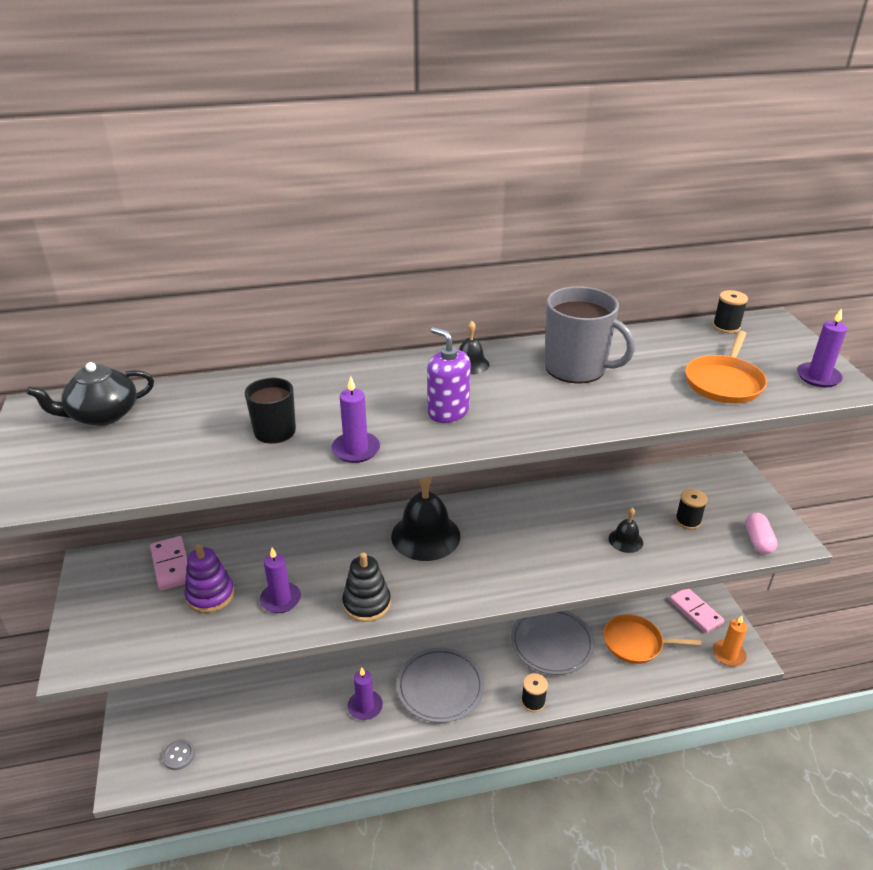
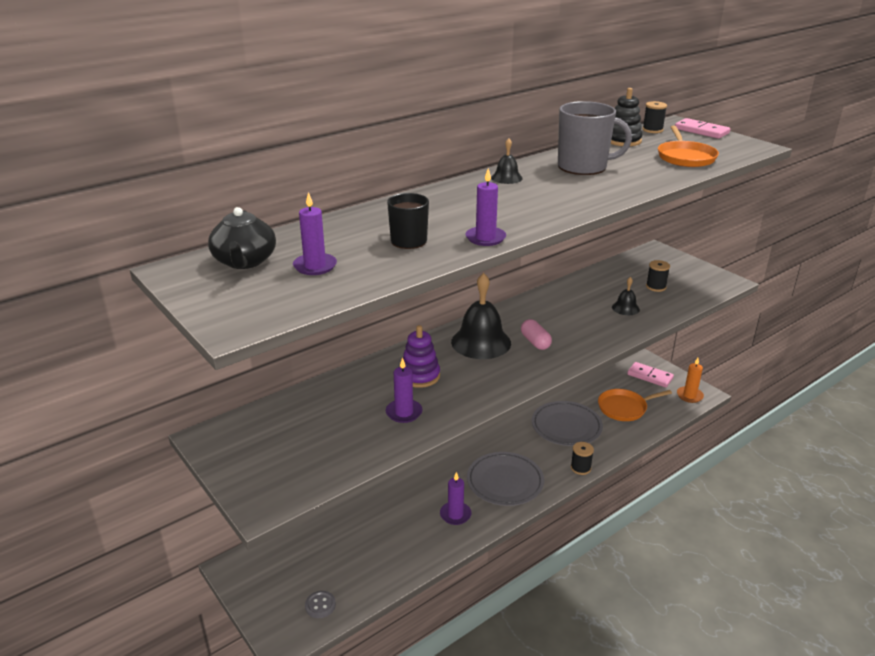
camera: 25 degrees left, 5 degrees down
black teapot [26,362,154,426] -> black teapot turned 45 degrees counterclockwise [208,207,276,269]
pink domino [150,536,187,591] -> pink domino moved to [675,118,730,139]
purple stacking toy [184,544,234,613] -> purple stacking toy moved to [403,325,440,388]
black stacking toy [342,552,391,622] -> black stacking toy moved to [611,88,643,146]
purple soap dispenser [427,327,471,423] -> none
pink capsule [745,513,777,554] -> pink capsule moved to [521,319,552,350]
purple candle [797,308,847,387] -> purple candle moved to [293,192,337,275]

